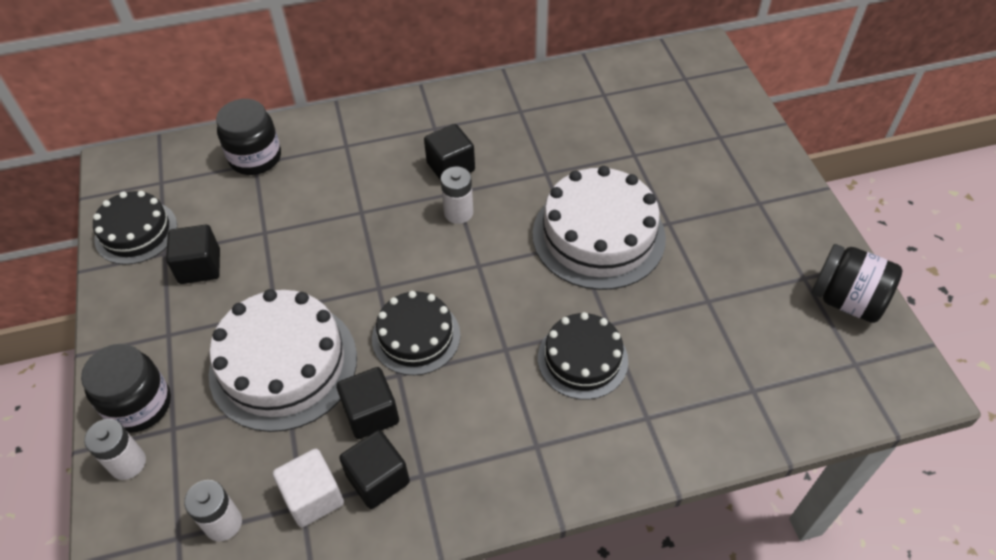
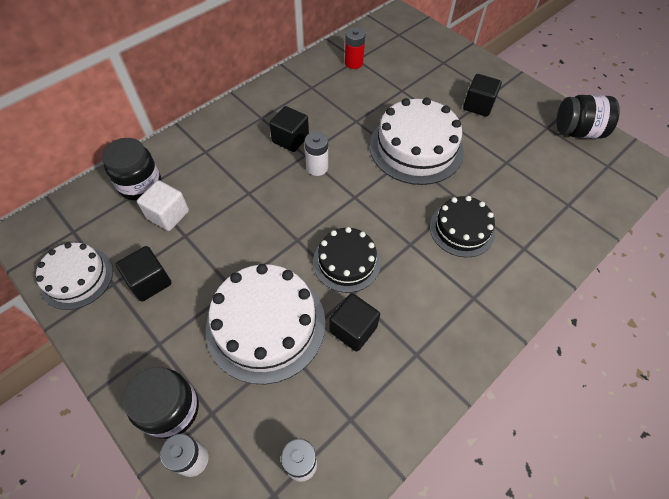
camera: 30 degrees left, 5 degrees up
black cake [93,191,177,265] -> white cake [36,242,113,310]
white cube [273,449,344,527] -> white cube moved to [137,180,189,231]
black cube [339,430,410,509] -> black cube moved to [463,74,502,117]
none -> red battery [345,27,365,69]

